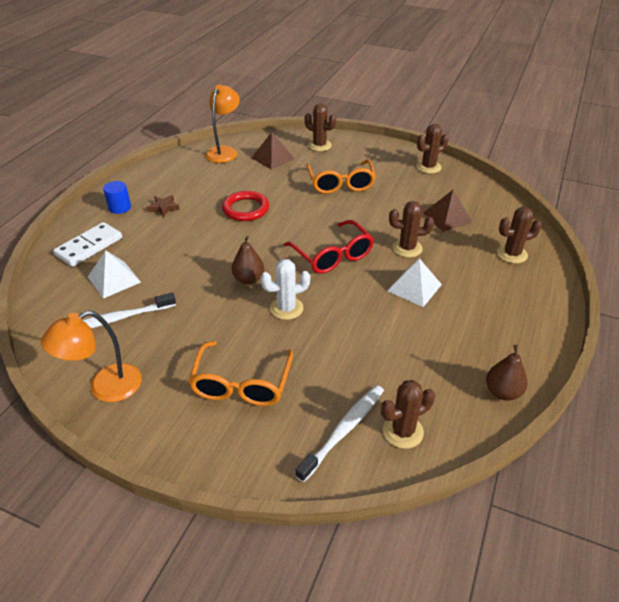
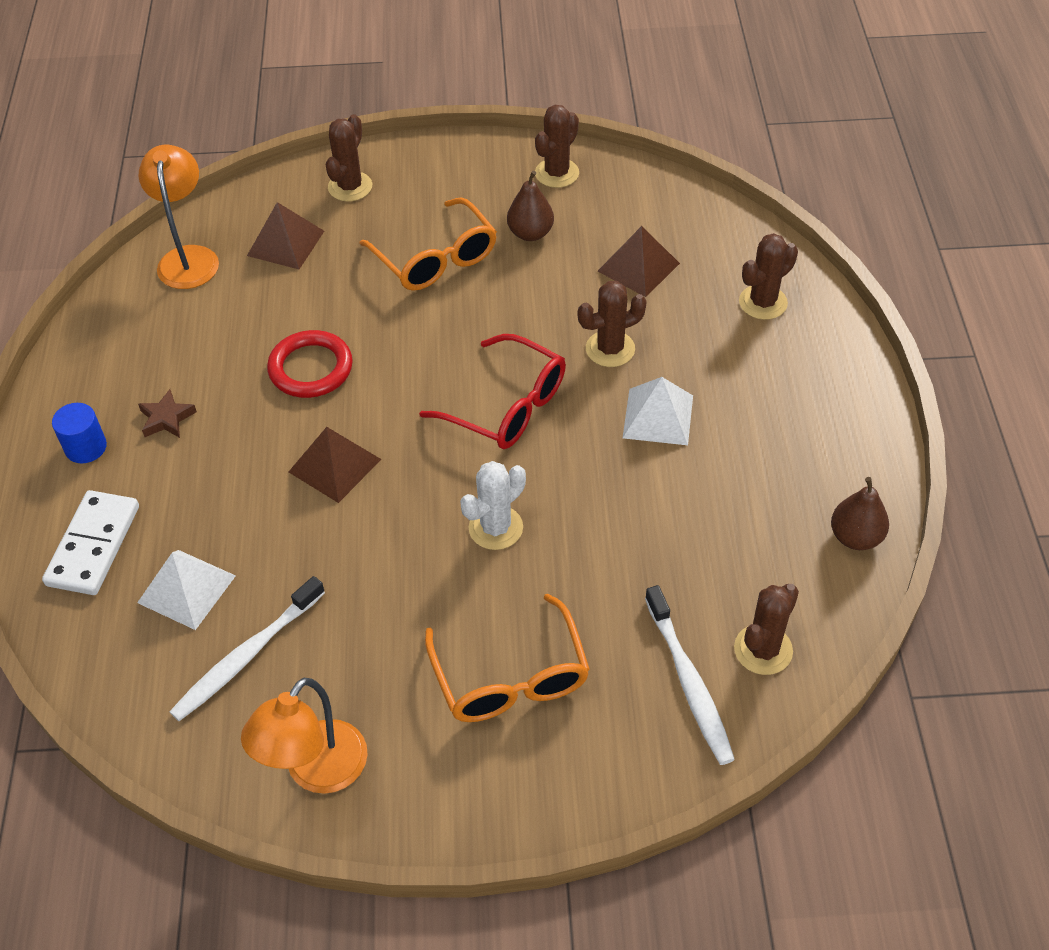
camera: 25 degrees left, 10 degrees up
brown pear [232,236,264,284] -> brown pear moved to [507,171,554,241]
white toothbrush [295,385,384,483] -> white toothbrush turned 150 degrees clockwise [645,585,735,765]
brown cactus [305,104,336,151] -> brown cactus turned 75 degrees counterclockwise [326,114,372,202]
none -> brown pyramid [289,427,381,503]

